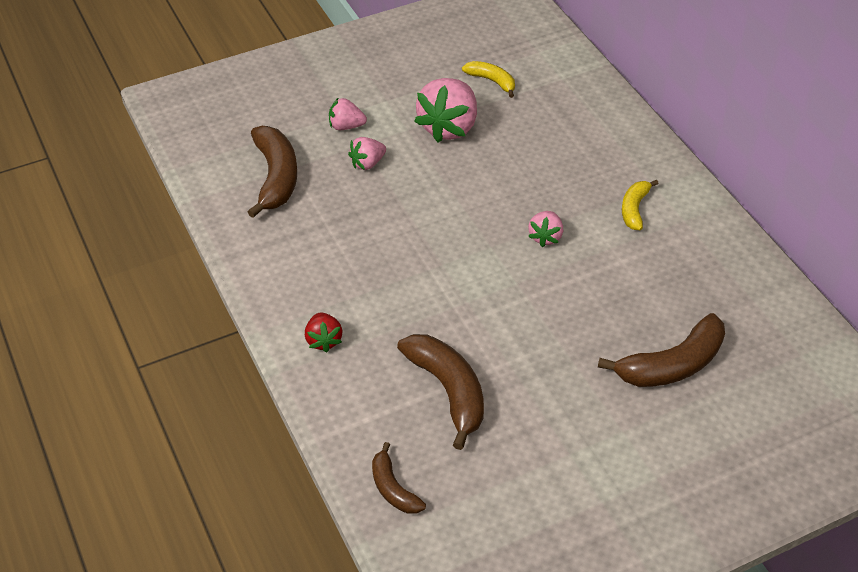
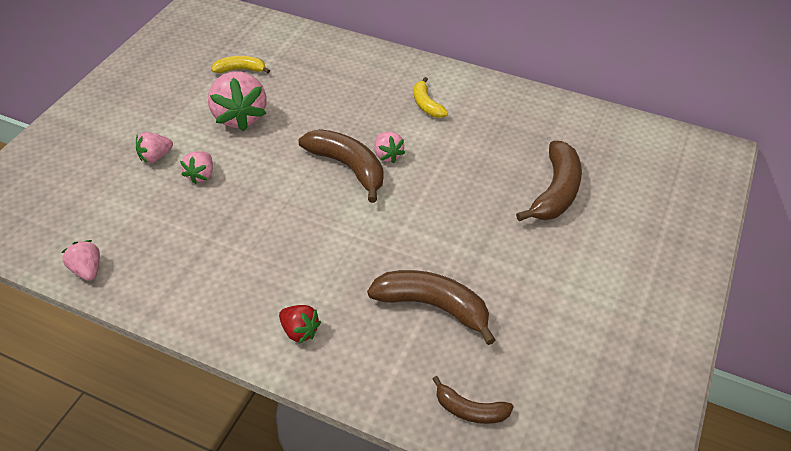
camera: 40 degrees left, 0 degrees up
brown banana [248,126,297,218] -> brown banana moved to [298,129,383,203]
none -> pink strawberry [61,240,100,281]

